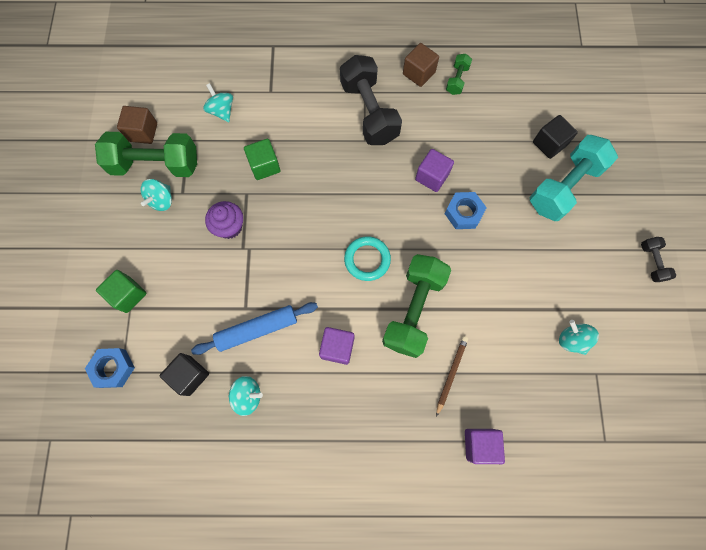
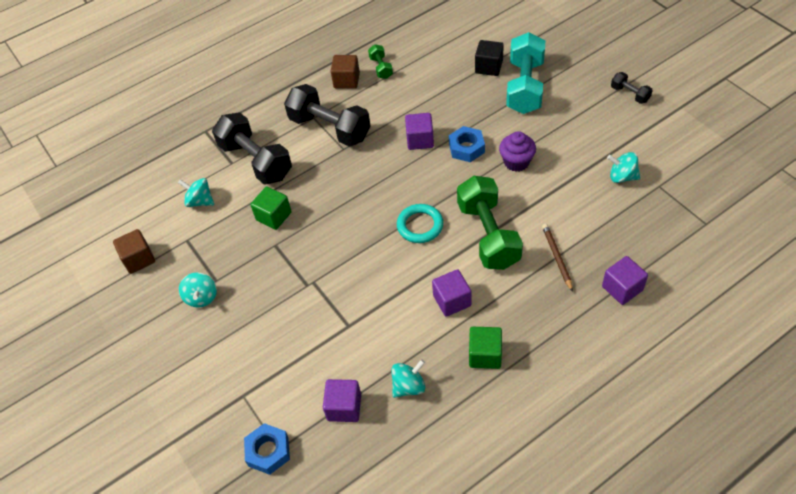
camera: 30 degrees left, 20 degrees down
green dumbbell [95,132,197,177] -> none
green cube [96,270,147,313] -> green cube moved to [469,327,502,369]
black cube [160,353,209,396] -> purple cube [323,379,361,422]
blue rolling pin [191,302,318,355] -> none
purple cupcake [205,201,243,239] -> purple cupcake moved to [499,131,536,172]
none -> black dumbbell [212,112,292,185]

